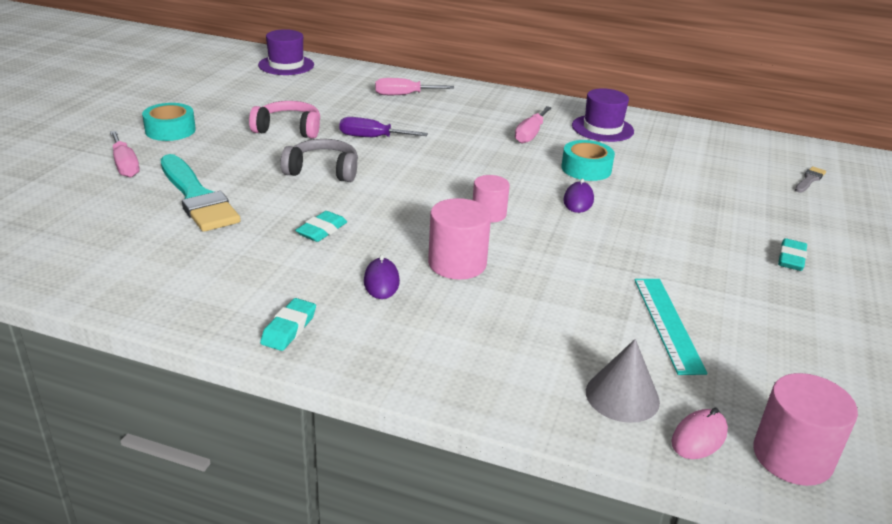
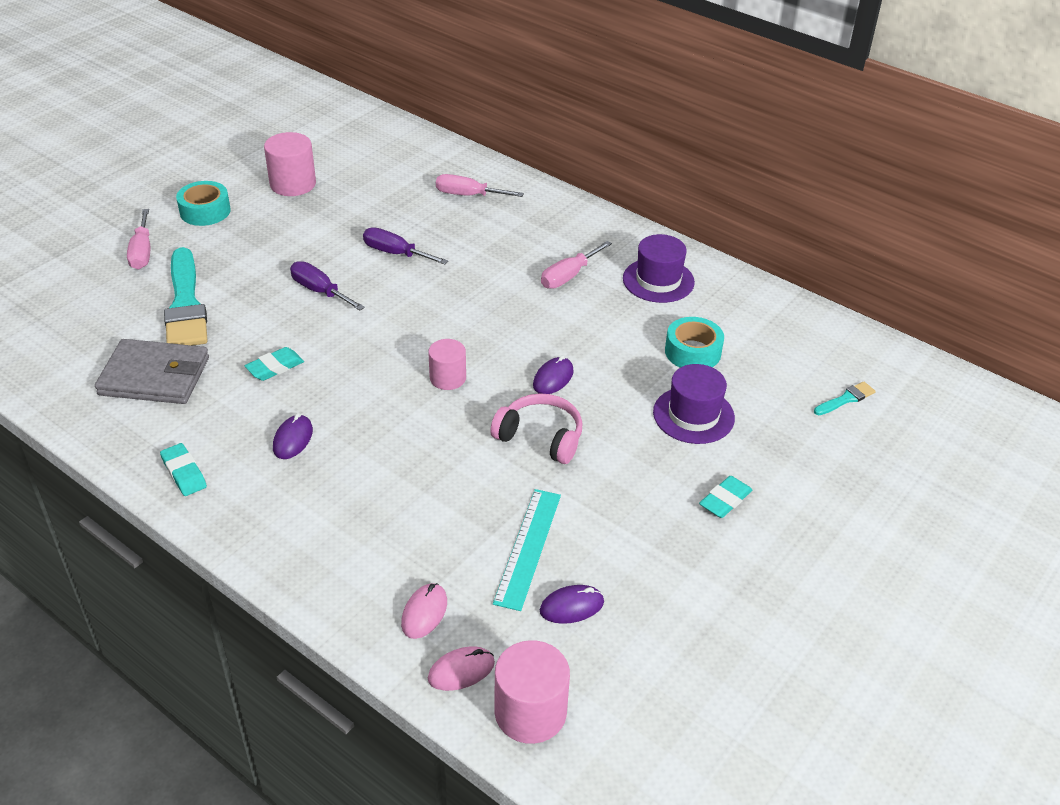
camera: 20 degrees right, 10 degrees up
pink headphones [249,101,320,139] -> pink headphones moved to [490,393,582,464]
purple hat [258,29,314,75] -> purple hat moved to [653,364,735,444]
turquoise eraser [260,298,316,351] -> turquoise eraser turned 75 degrees counterclockwise [160,443,207,496]
grey headphones [281,139,358,182] -> purple screwdriver [290,261,365,310]
pink cylinder [428,198,491,280] -> pink cylinder moved to [264,132,316,196]
turquoise tape [561,140,615,181] -> turquoise tape moved to [665,317,724,368]
grey cone [586,339,660,423] -> pink mouse [401,583,447,639]
grey brush [795,166,826,193] -> turquoise brush [814,381,876,415]
none -> grey wallet [95,339,209,404]
none -> purple mouse [540,585,604,624]

